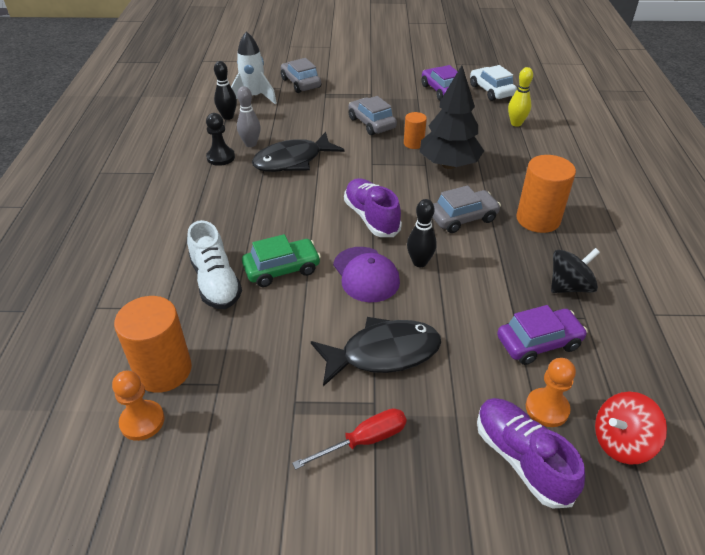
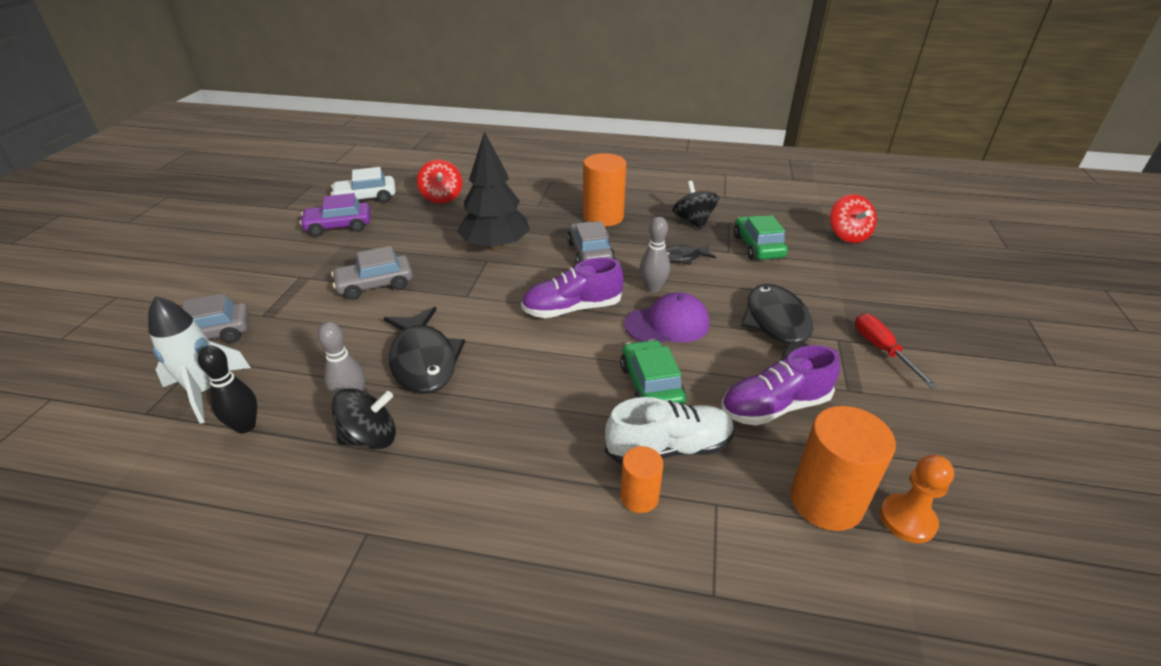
camera: 80 degrees left, 5 degrees down
black pawn [206,113,235,166] -> black spinning top [331,389,396,450]
orange cylinder [404,112,427,149] -> orange cylinder moved to [620,446,664,513]
black bowling pin [407,199,437,267] -> grey bowling pin [640,217,670,293]
purple shoe [477,398,585,508] -> purple shoe moved to [721,345,840,426]
purple car [497,305,588,365] -> green car [734,215,788,260]
yellow bowling pin [508,67,533,127] -> red spinning top [417,160,462,203]
orange pawn [526,358,576,427] -> none
none -> black fish [666,245,716,265]

